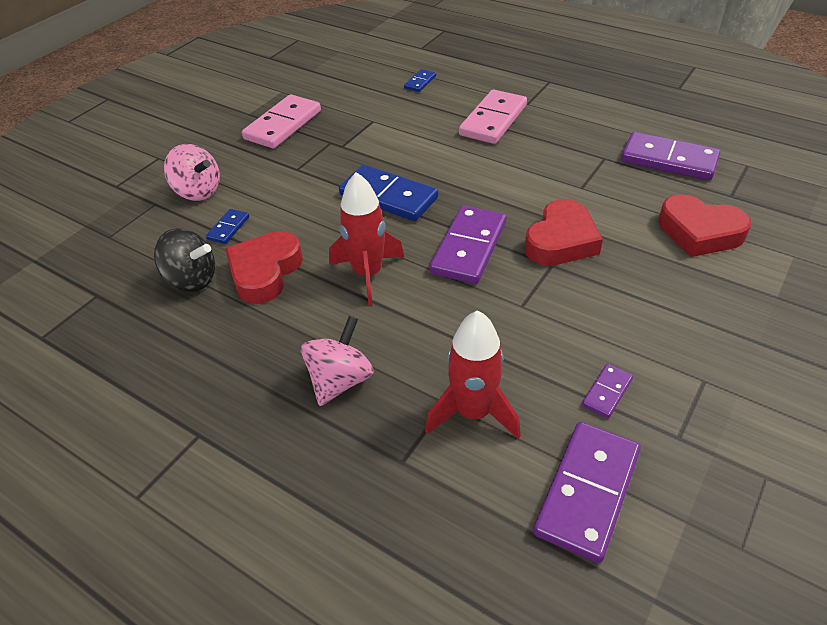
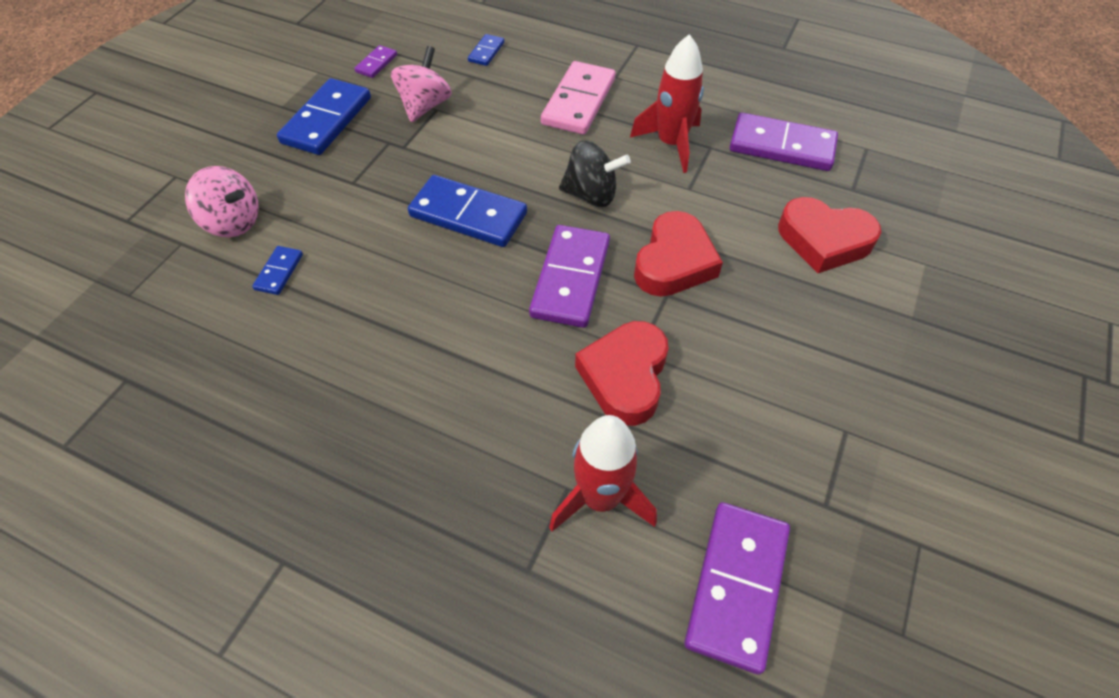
camera: 10 degrees left, 10 degrees up
black spinning top [154,228,215,292] -> black spinning top moved to [559,140,631,207]
red heart [225,231,303,304] -> red heart moved to [575,321,669,426]
pink domino [242,94,321,148] -> blue domino [277,78,371,155]
pink spinning top [301,316,374,406] -> pink spinning top moved to [391,46,452,122]
red rocket [329,172,404,305] -> red rocket moved to [630,34,704,173]
purple domino [582,364,633,418] -> purple domino moved to [354,45,397,78]

